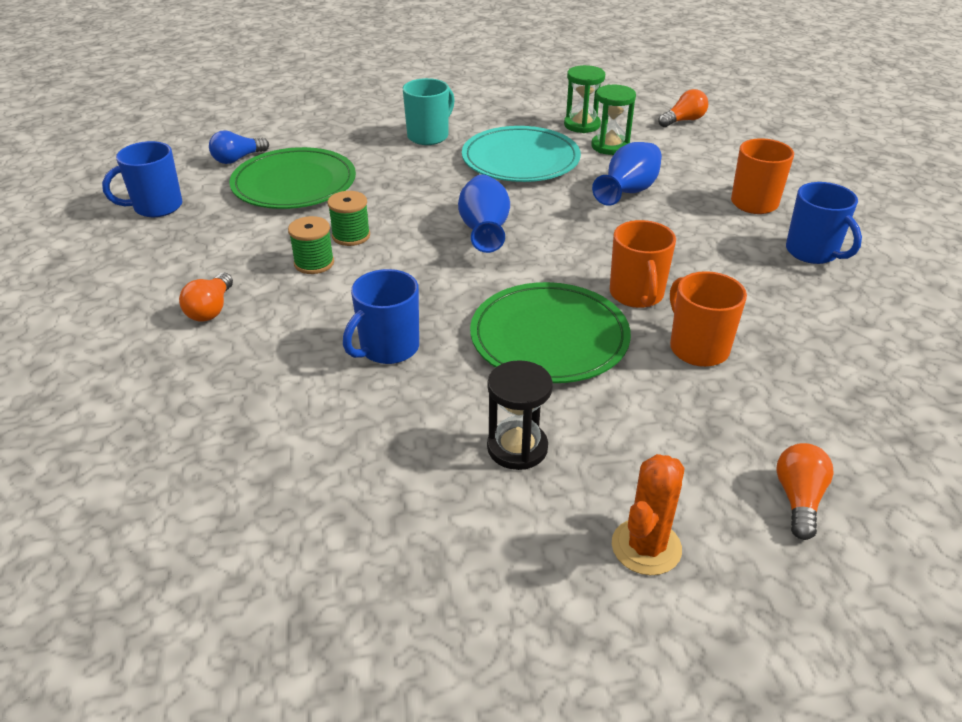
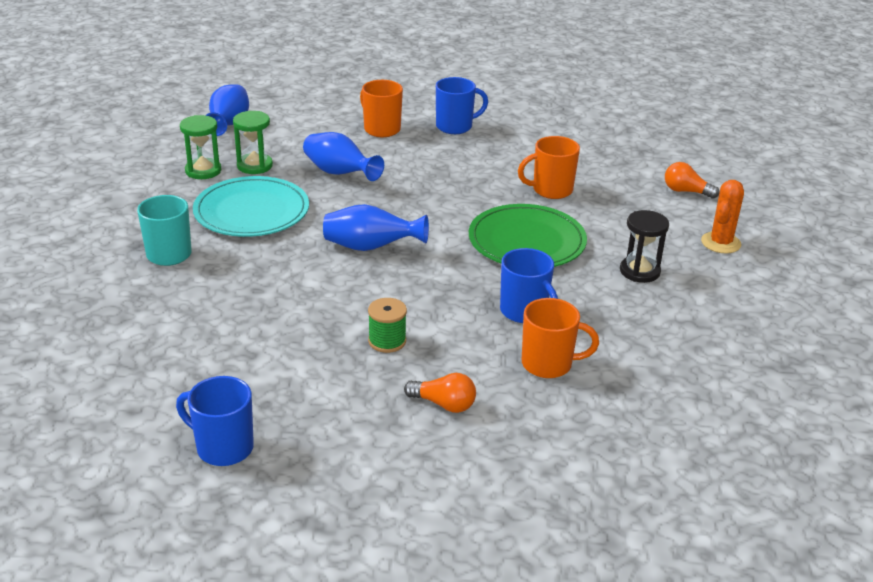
camera: 80 degrees left, 5 degrees down
blue mug [102,141,182,217] -> blue mug turned 135 degrees clockwise [176,376,254,466]
blue light bulb [209,130,269,164] -> none
green plate [229,147,356,209] -> none
green spool [328,191,370,246] -> none
orange mug [610,220,676,308] -> orange mug moved to [522,298,599,378]
orange cactus [612,454,684,575] -> orange cactus turned 75 degrees clockwise [701,180,744,253]
orange light bulb [658,89,708,127] -> blue vase [205,84,249,136]

